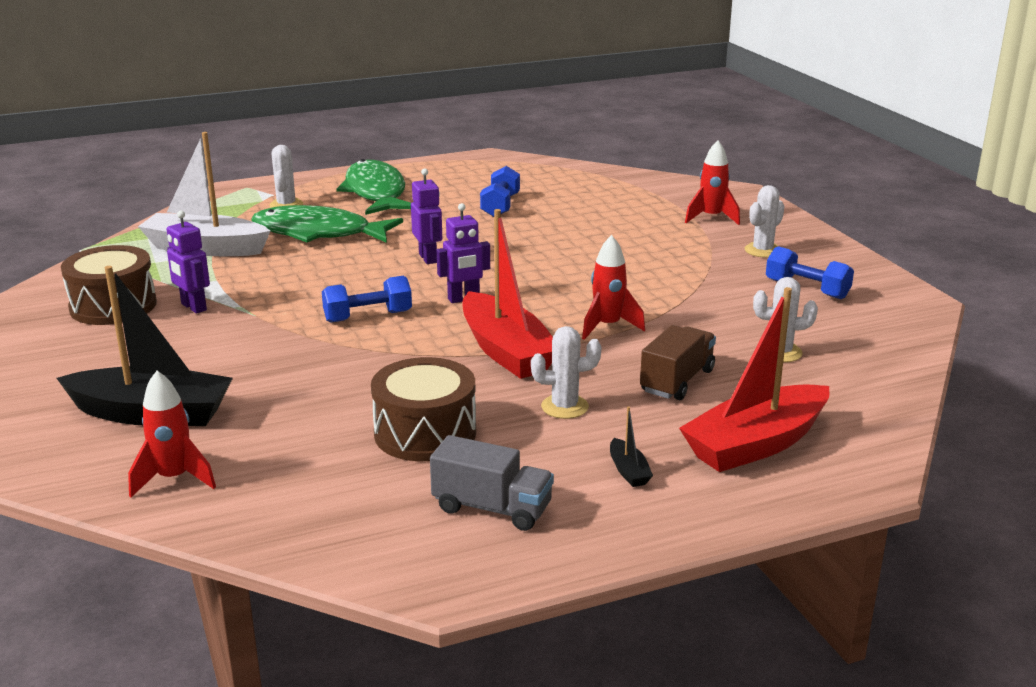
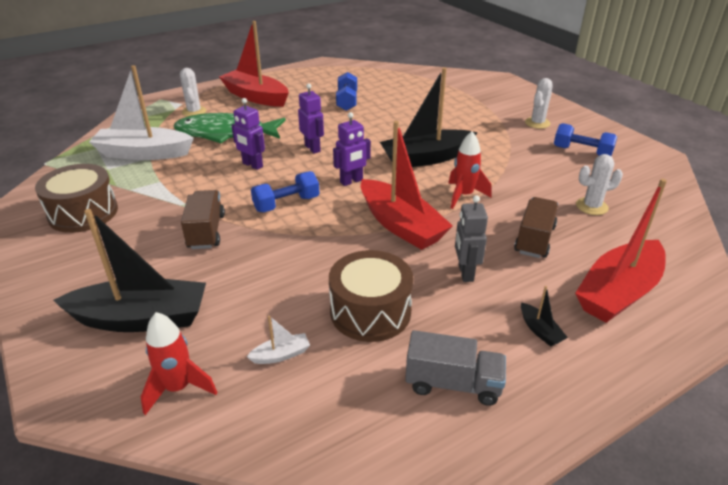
camera: 10 degrees left, 10 degrees up
purple robot [167,211,210,314] -> purple robot moved to [231,98,265,170]
green fish [336,159,411,215] -> red boat [219,21,289,107]
white cactus [531,326,601,419] -> grey robot [455,195,488,282]
red rocket [685,140,740,225] -> none
none -> brown truck [181,190,225,249]
none -> white boat [246,316,310,364]
none -> black boat [380,67,478,167]

